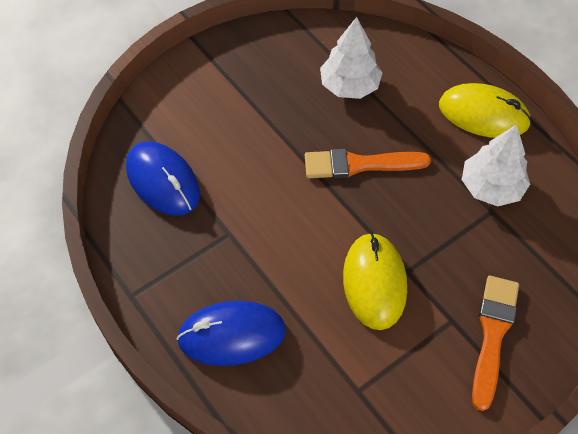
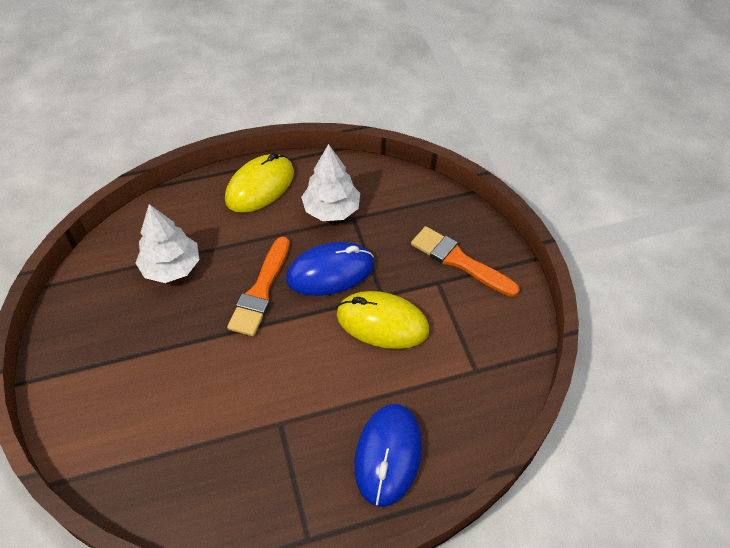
camera: 70 degrees left, 5 degrees down
blue mouse [126,141,200,216] -> blue mouse moved to [286,242,374,296]

